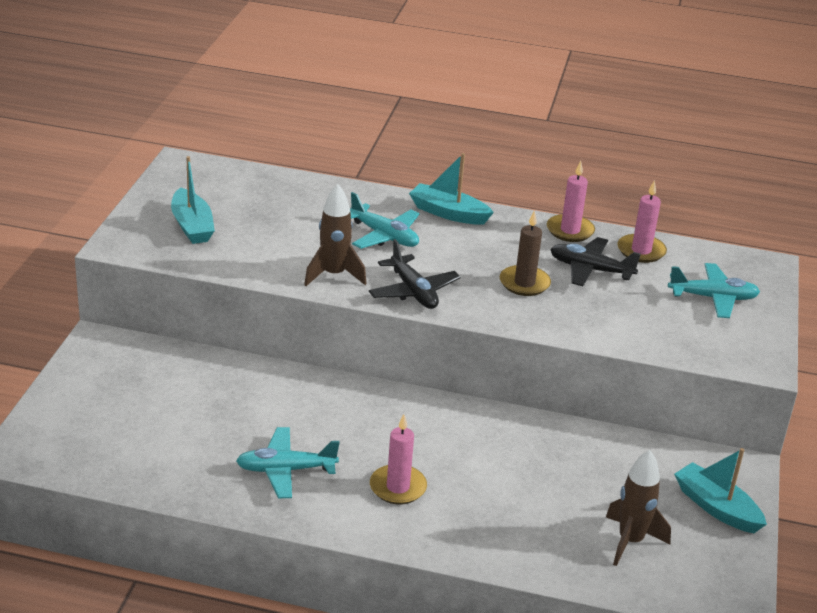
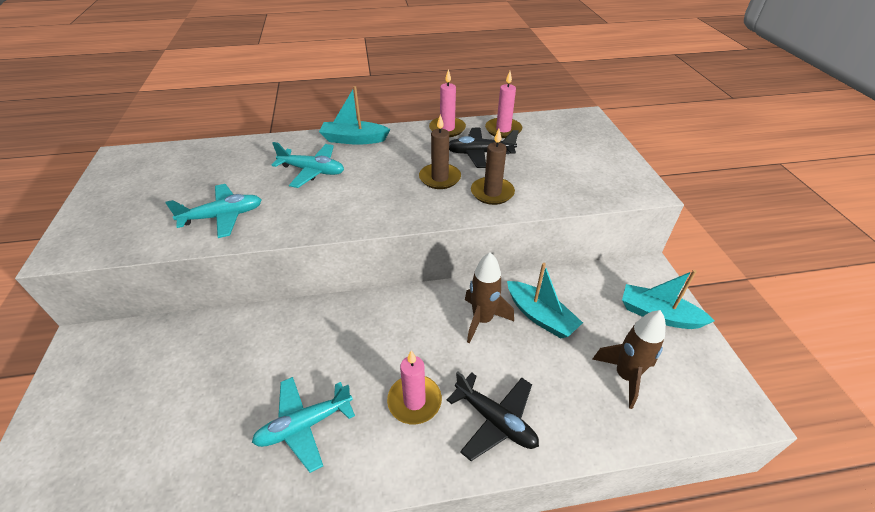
camera: 20 degrees left, 10 degrees up
turquoise boat [171,156,215,244] -> turquoise boat moved to [507,263,583,339]
brown rocket [304,184,367,286] -> brown rocket moved to [465,252,514,344]
black plane [369,239,461,309] -> black plane moved to [447,371,539,461]
turquoise plane [668,263,760,318] -> turquoise plane moved to [165,184,262,238]
none -> brown candle [471,129,515,205]

